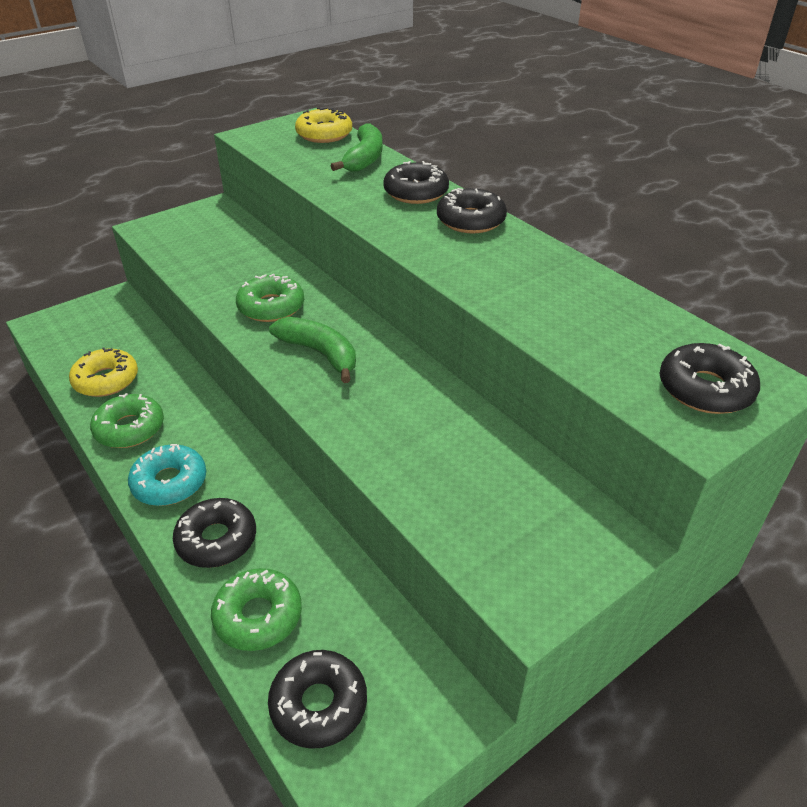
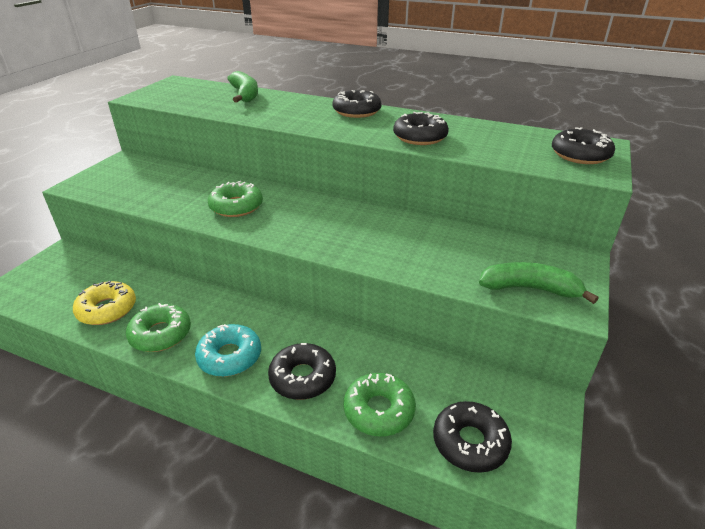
camera: 30 degrees left, 5 degrees down
green banana [269,317,356,383] -> green banana moved to [479,262,599,304]
yellow donut [295,107,352,143] -> none
black donut [383,161,449,204] -> black donut moved to [393,112,449,145]

